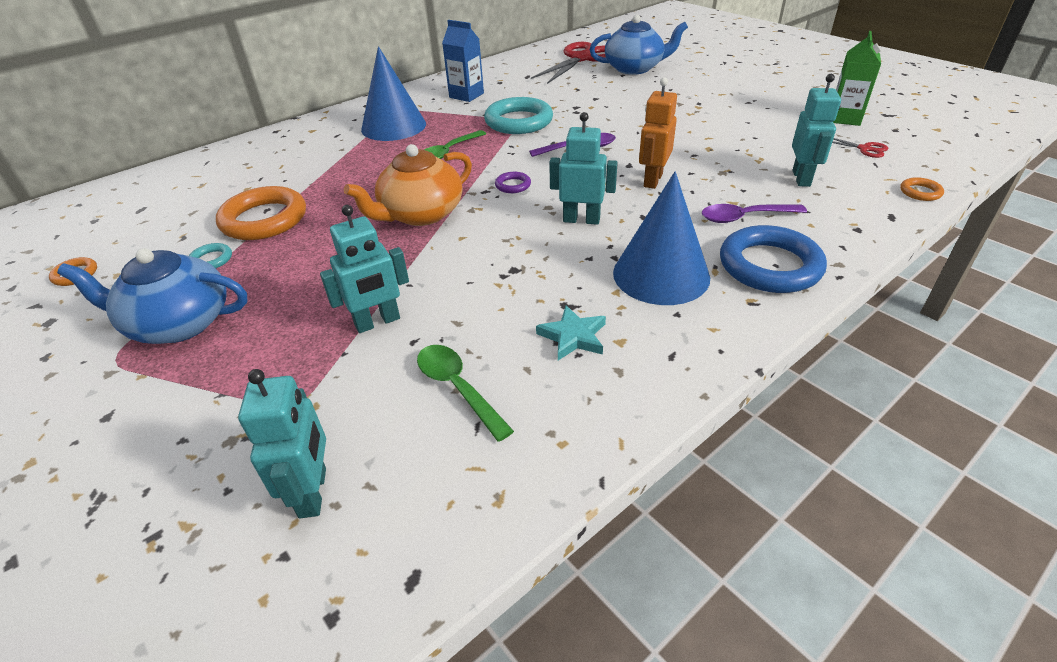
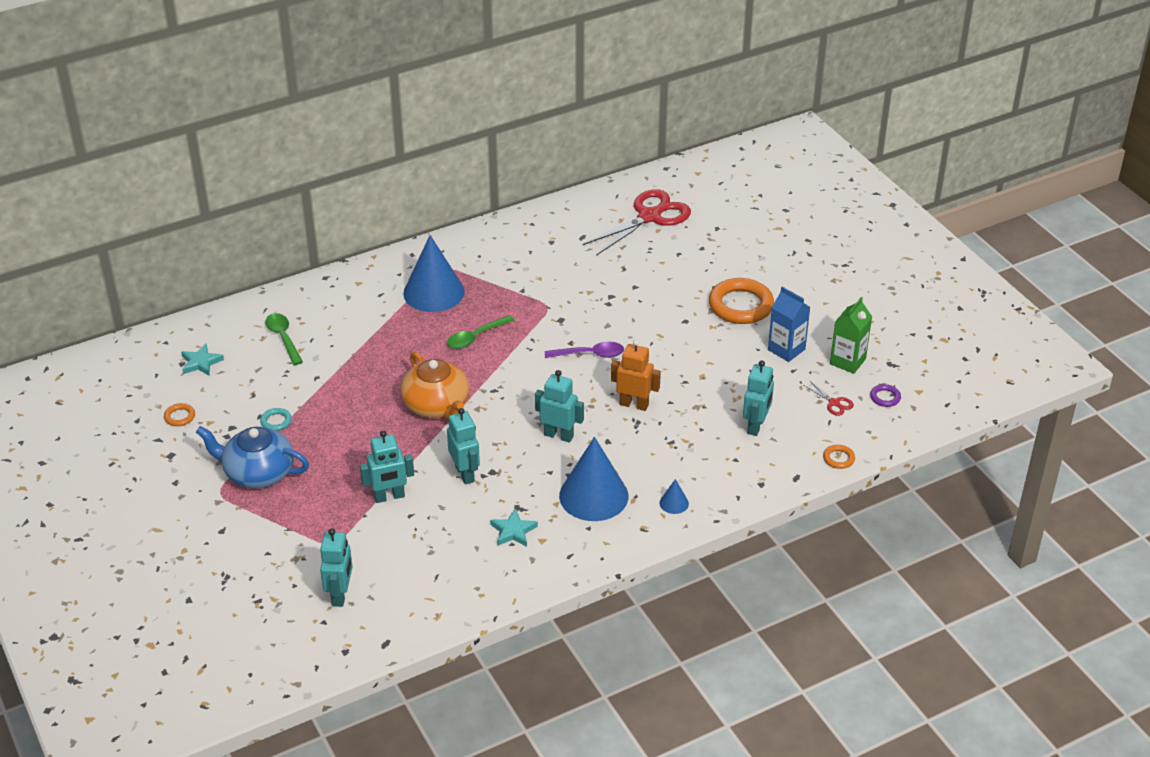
camera: 10 degrees right, 0 degrees up
orange ring [216,186,306,240] -> orange ring moved to [709,278,774,324]
orange teapot [344,144,472,226] -> orange teapot turned 90 degrees counterclockwise [401,352,469,420]
green spoon [417,345,514,442] -> green spoon moved to [265,313,303,365]
blue carton [442,20,484,102] -> blue carton moved to [768,287,810,362]
turquoise ring [484,97,553,134] -> none
purple ring [495,172,531,193] -> purple ring moved to [870,384,901,407]
blue teapot [589,15,688,75] -> none
orange robot [639,77,677,189] -> orange robot turned 75 degrees clockwise [611,339,661,411]
purple spoon [702,204,807,223] -> none
blue ring [720,225,827,293] -> blue cone [660,479,689,514]
none -> turquoise star [181,344,224,376]
none -> turquoise robot [447,408,480,485]

